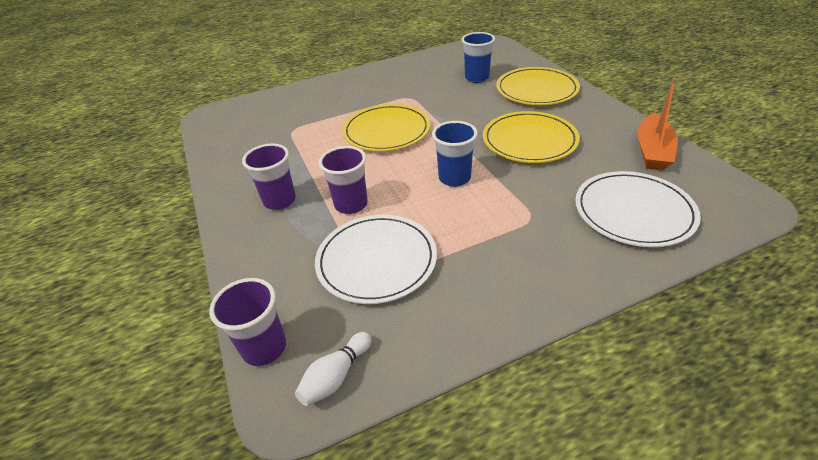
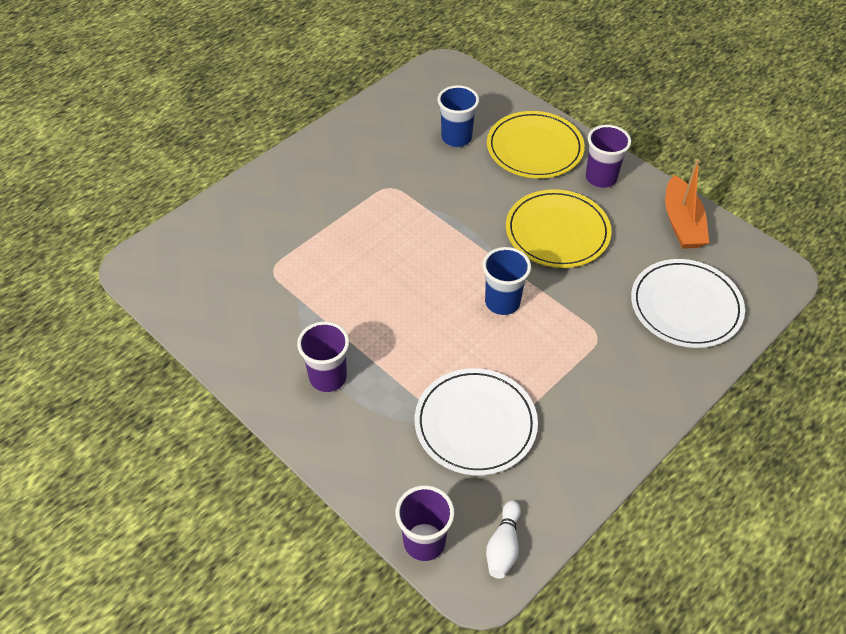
camera: 25 degrees left, 10 degrees up
purple cup [319,146,368,214] -> purple cup moved to [586,125,631,188]
yellow plate [342,104,430,151] -> none

